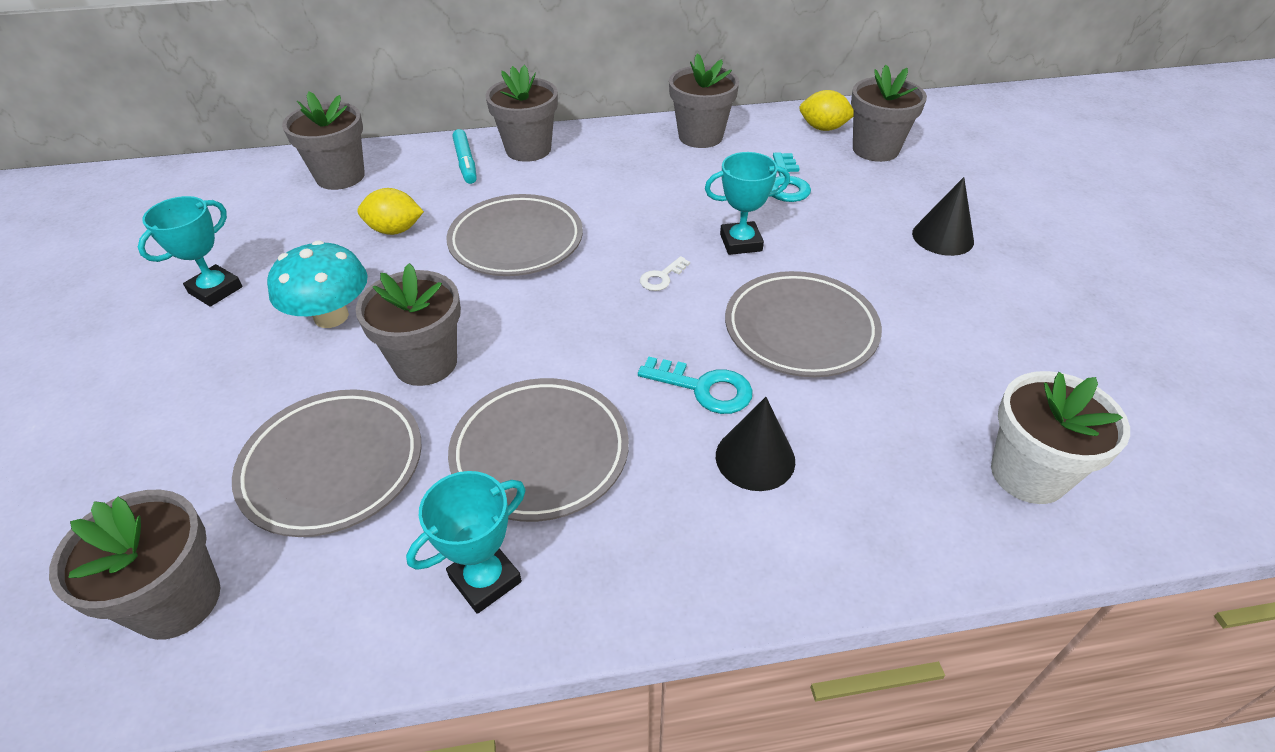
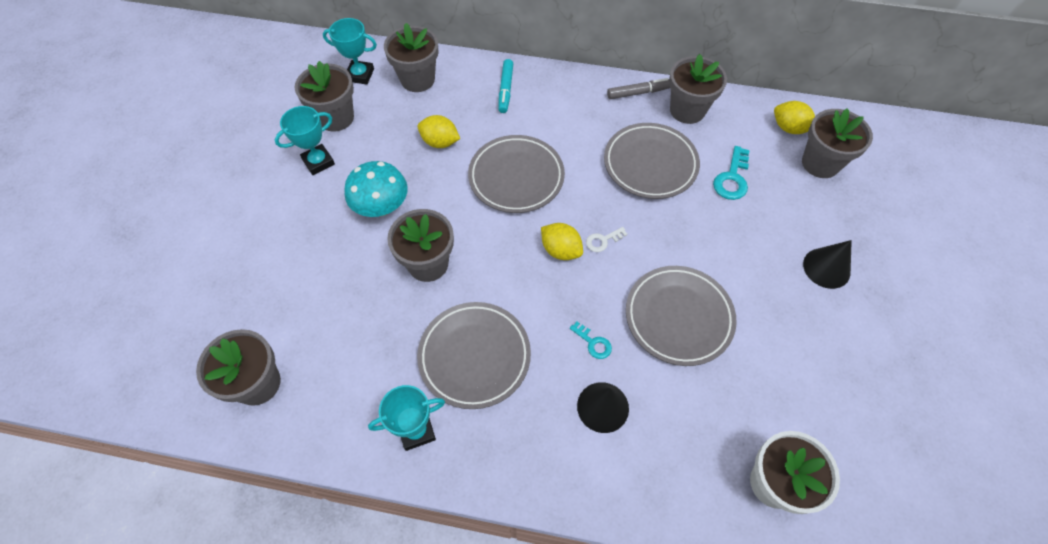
camera: 20 degrees right, 15 degrees up
grey plate [232,389,421,537] -> grey plate moved to [604,123,700,199]
grey flower pot [485,65,558,162] -> grey flower pot moved to [295,61,354,132]
turquoise key [638,357,753,414] -> turquoise key [570,322,612,359], size x0.61
turquoise trophy [705,152,790,255] -> turquoise trophy moved to [323,18,377,85]
none -> yellow lemon [541,223,583,260]
none -> grey marker [607,78,670,99]

